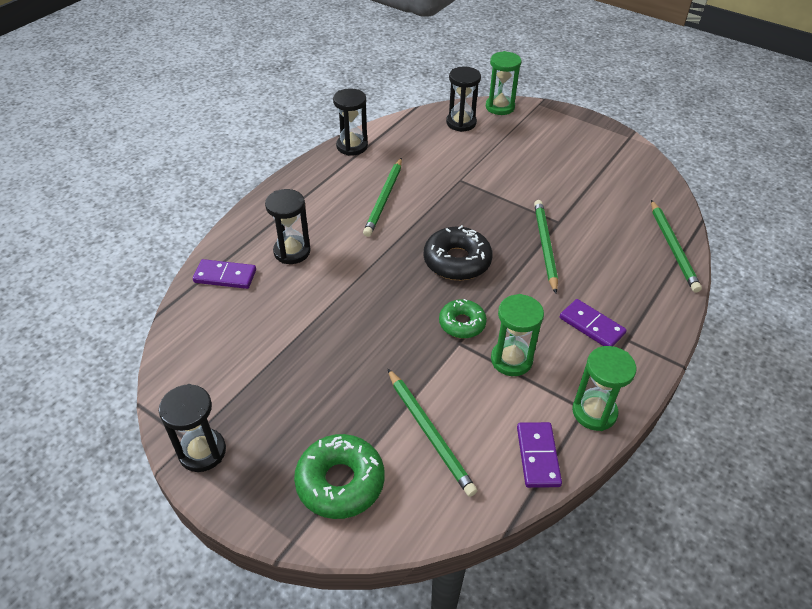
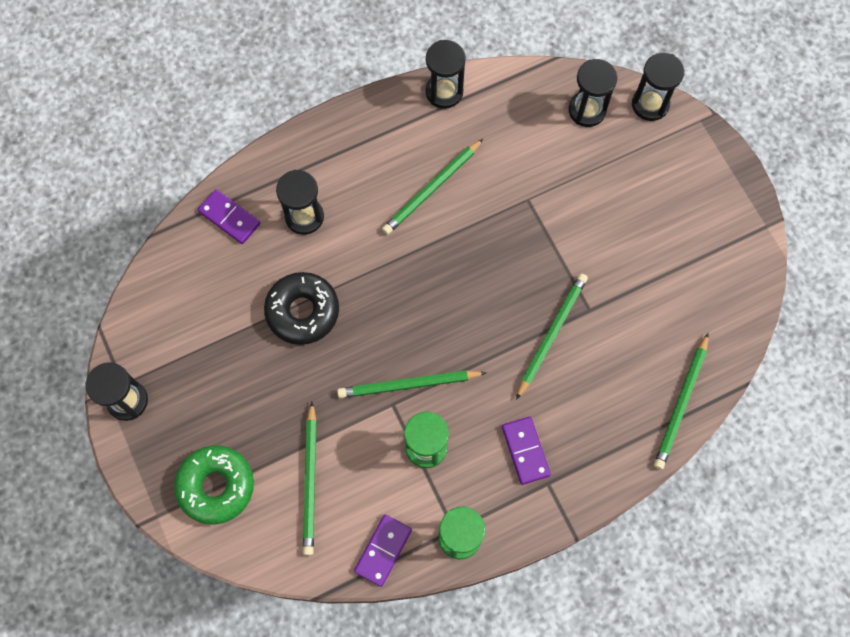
camera: 30 degrees right, 25 degrees up
black donut [424,225,493,280] -> black donut moved to [264,272,339,345]
green donut [439,299,487,338] -> green pencil [337,370,487,398]
green hourglass [486,51,521,115] -> black hourglass [632,53,684,121]

